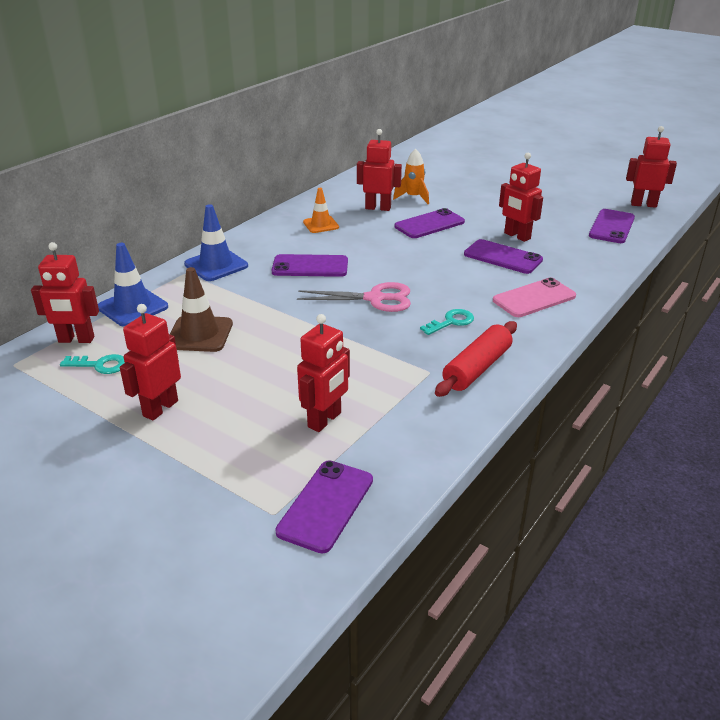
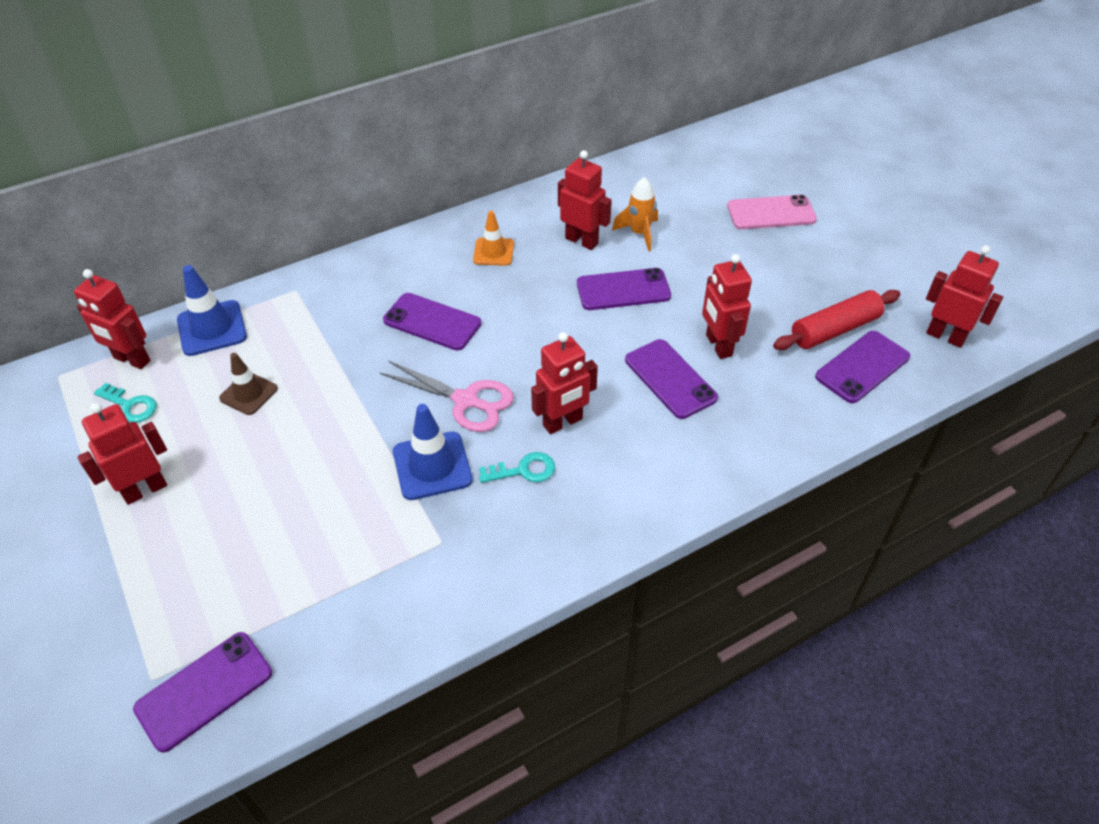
camera: 25 degrees right, 15 degrees up
brown traffic cone [170,267,233,352] -> brown traffic cone [219,353,278,415], size x0.67
blue traffic cone [184,204,248,281] -> blue traffic cone moved to [393,404,472,500]
red robot [297,314,350,432] -> red robot moved to [531,332,598,434]
red rolling pin [435,321,517,397] -> red rolling pin moved to [773,290,900,350]
pink phone [493,278,576,317] -> pink phone moved to [727,195,817,229]

